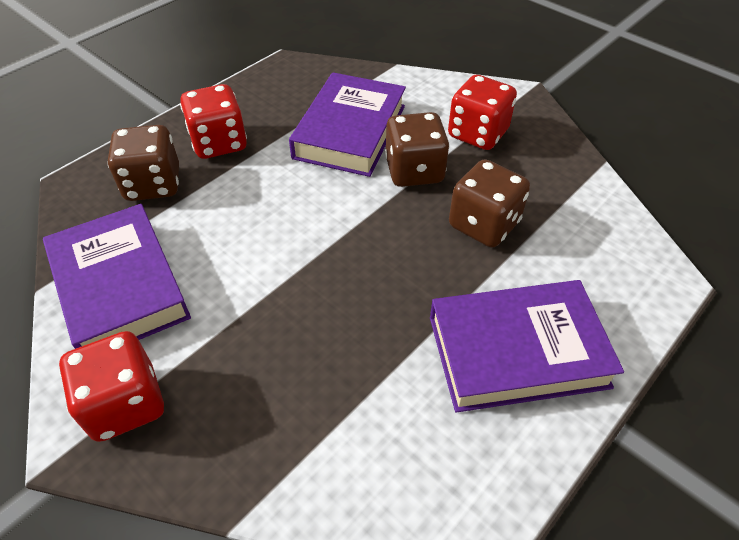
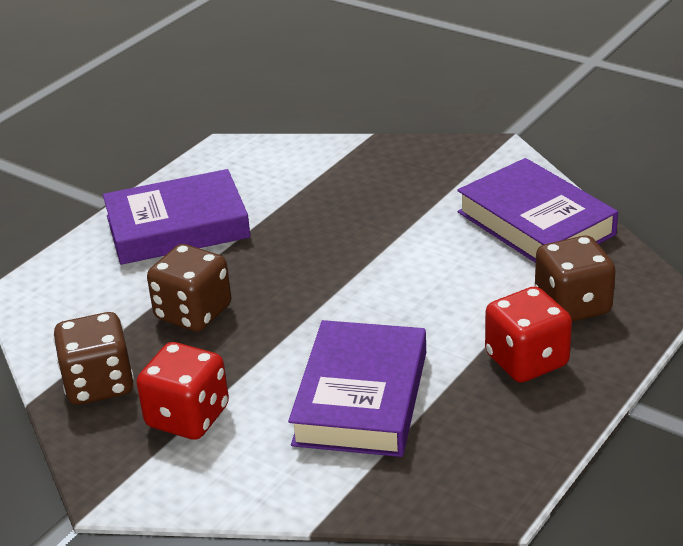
camera: 175 degrees right, 15 degrees down
red dice [59,331,164,442] -> none
brown dice [385,112,450,187] -> brown dice moved to [53,312,134,405]

